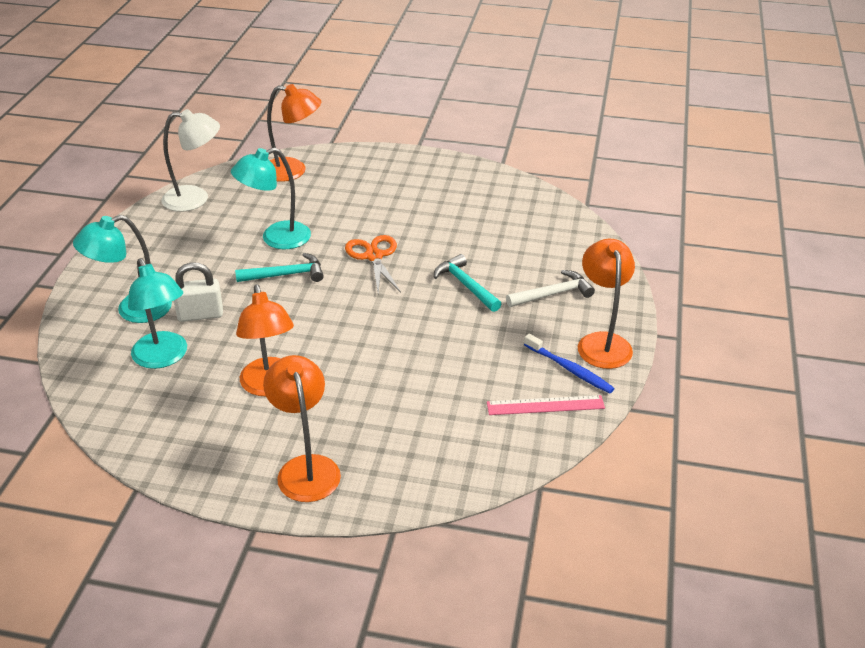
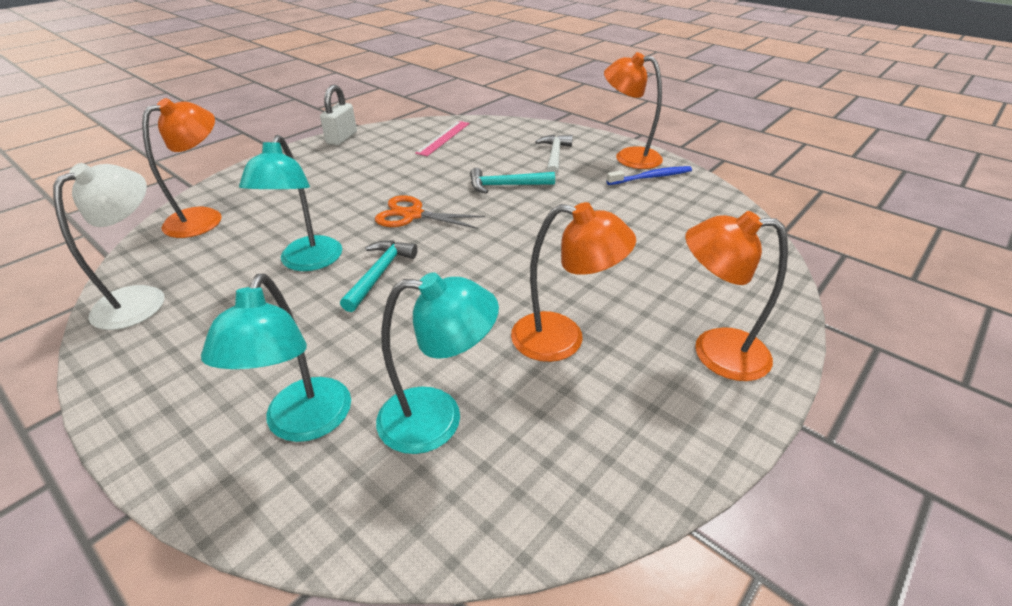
camera: 60 degrees left, 0 degrees up
white padlock [174,262,223,322] -> white padlock moved to [320,85,357,146]
pink ruler [487,395,605,415] -> pink ruler moved to [415,121,470,156]

